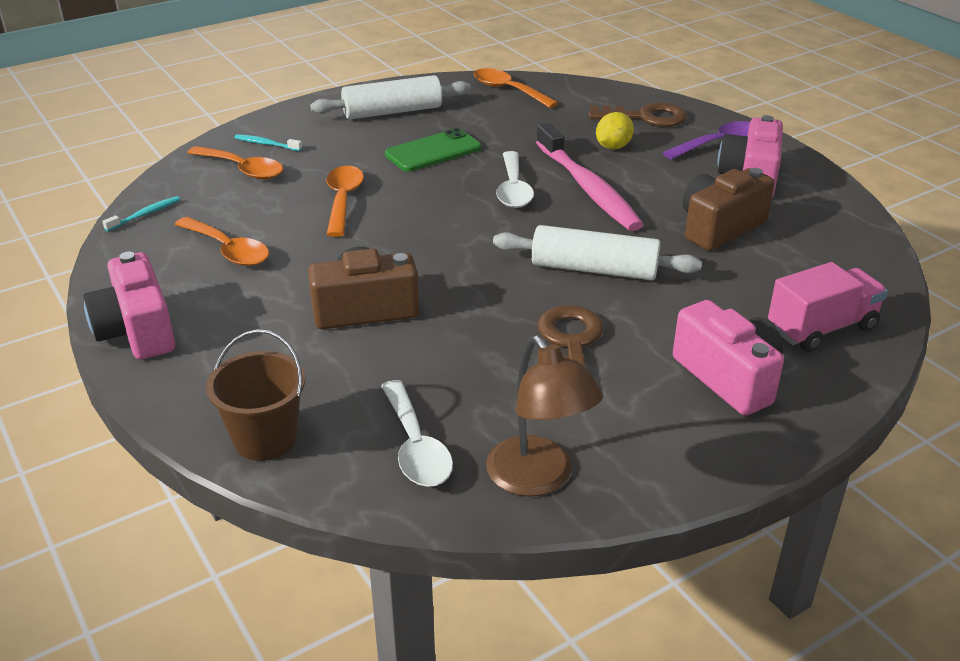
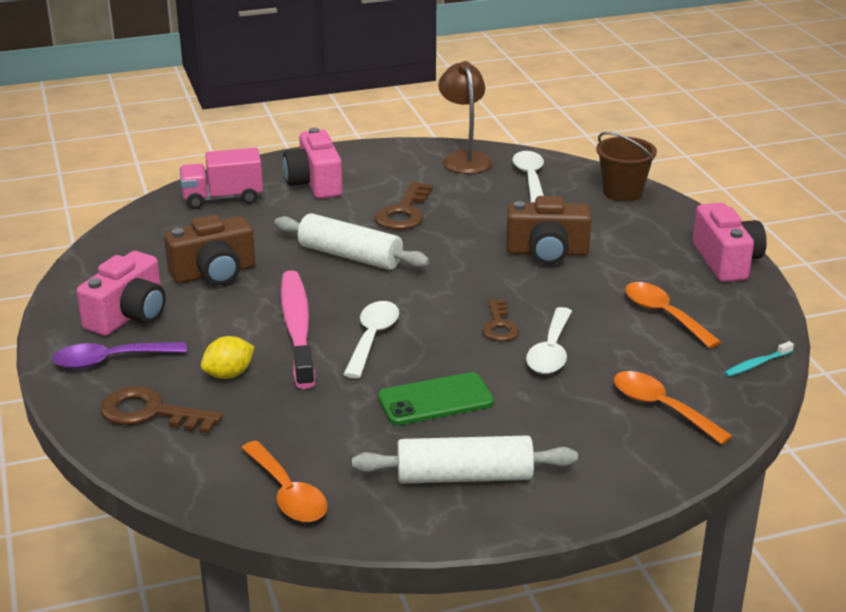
camera: 165 degrees left, 5 degrees down
turquoise toothbrush [234,134,302,151] -> none
orange spoon [326,165,364,237] -> white spoon [526,307,572,374]
none -> brown key [482,299,519,341]

